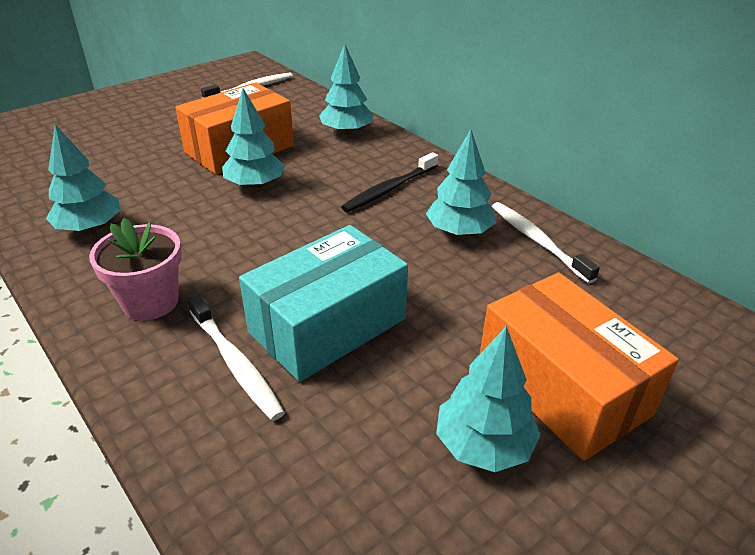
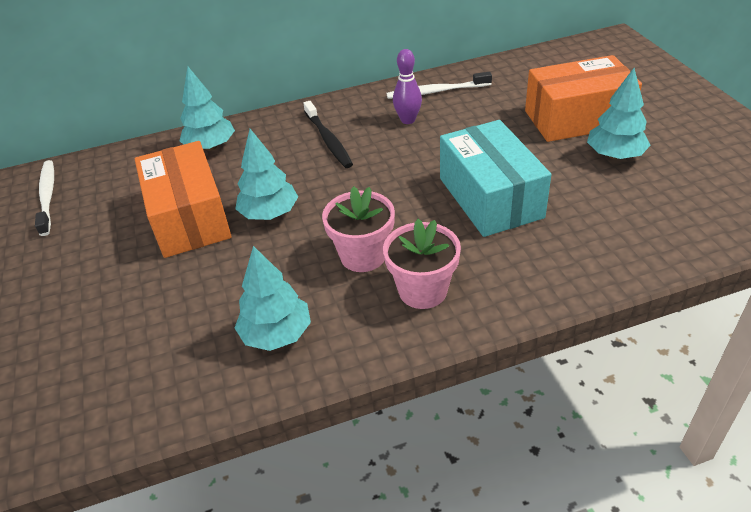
camera: 65 degrees left, 5 degrees up
white toothbrush [188,295,285,421] -> none
turquoise tree [426,129,496,237] -> purple bowling pin [393,49,422,124]
none -> pink flower pot [322,186,395,272]

